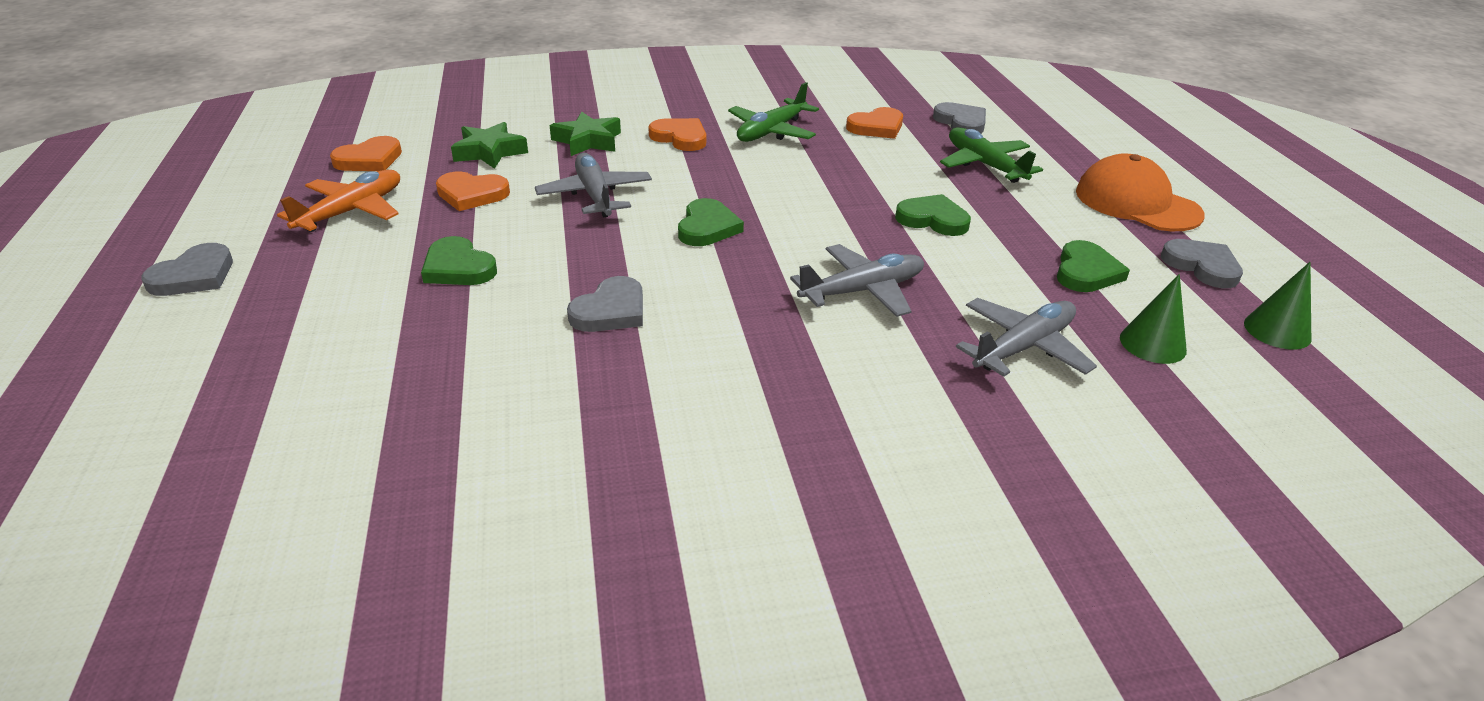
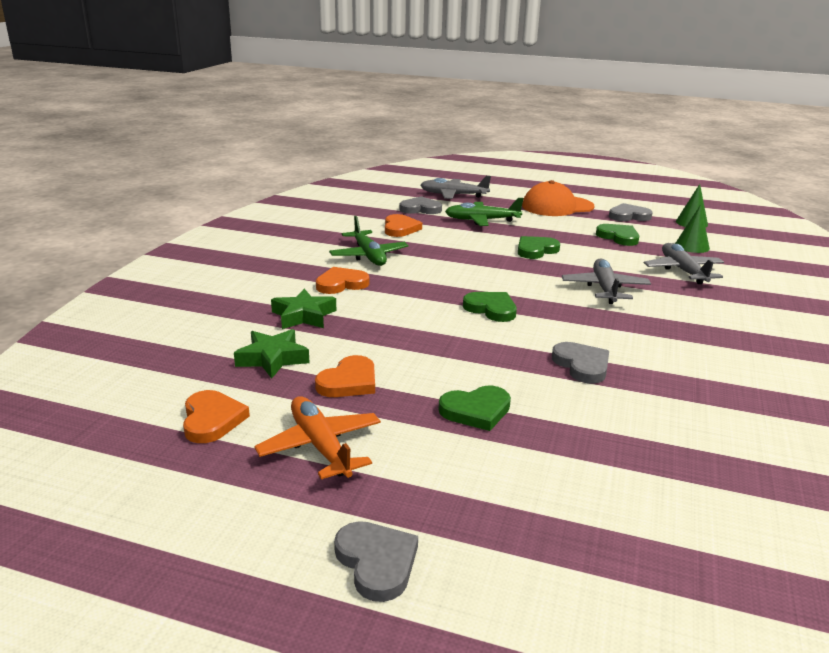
camera: 60 degrees left, 10 degrees down
grey plane [535,153,652,217] -> grey plane moved to [420,176,491,199]

